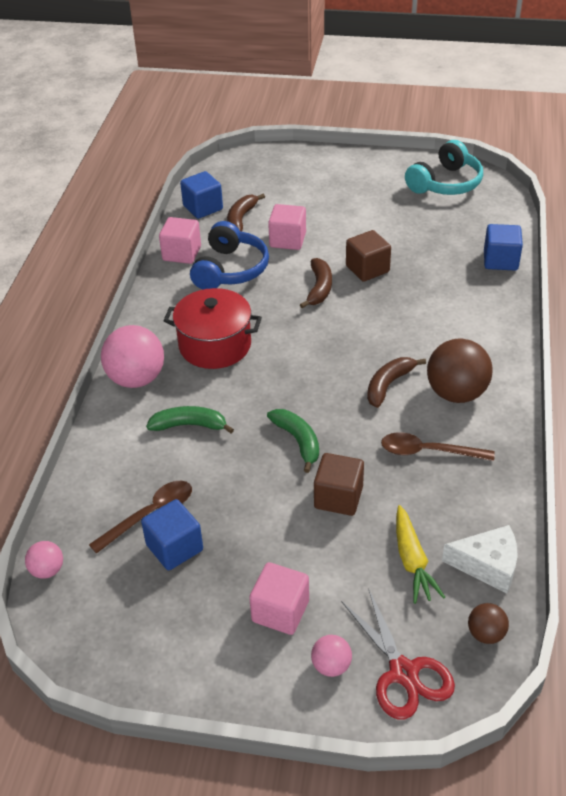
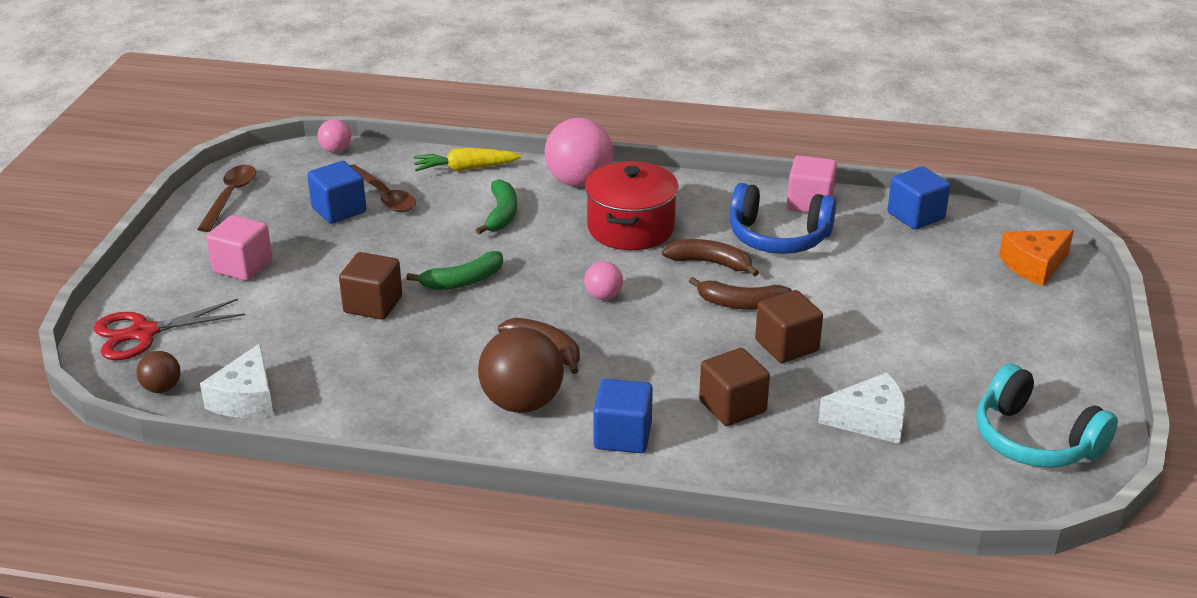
camera: 90 degrees right, 10 degrees down
brown banana [227,194,265,232] -> brown banana moved to [662,239,759,277]
pink cube [268,204,306,250] -> none
pink ball [311,635,352,677] -> pink ball moved to [584,261,623,300]
brown spoon [381,432,495,461] -> brown spoon moved to [197,165,256,232]
yellow carrot [396,505,445,604] -> yellow carrot moved to [413,148,522,171]
blue cube [484,224,523,271] -> blue cube moved to [594,379,653,453]
none -> brown cube [699,348,770,426]
none -> white cheese [818,372,906,444]
none -> orange cheese [999,230,1074,286]

